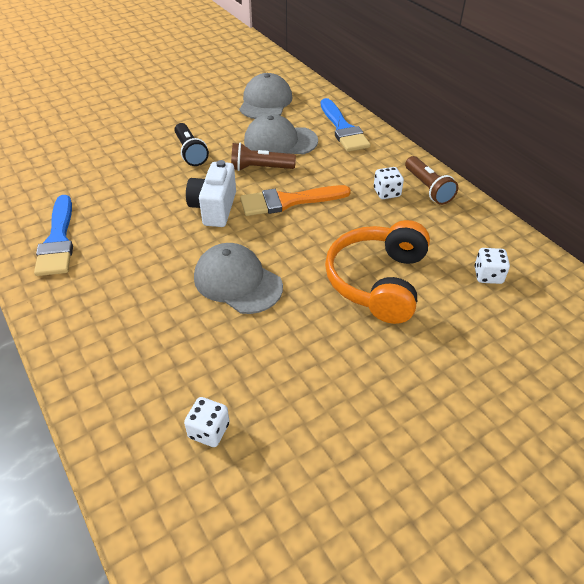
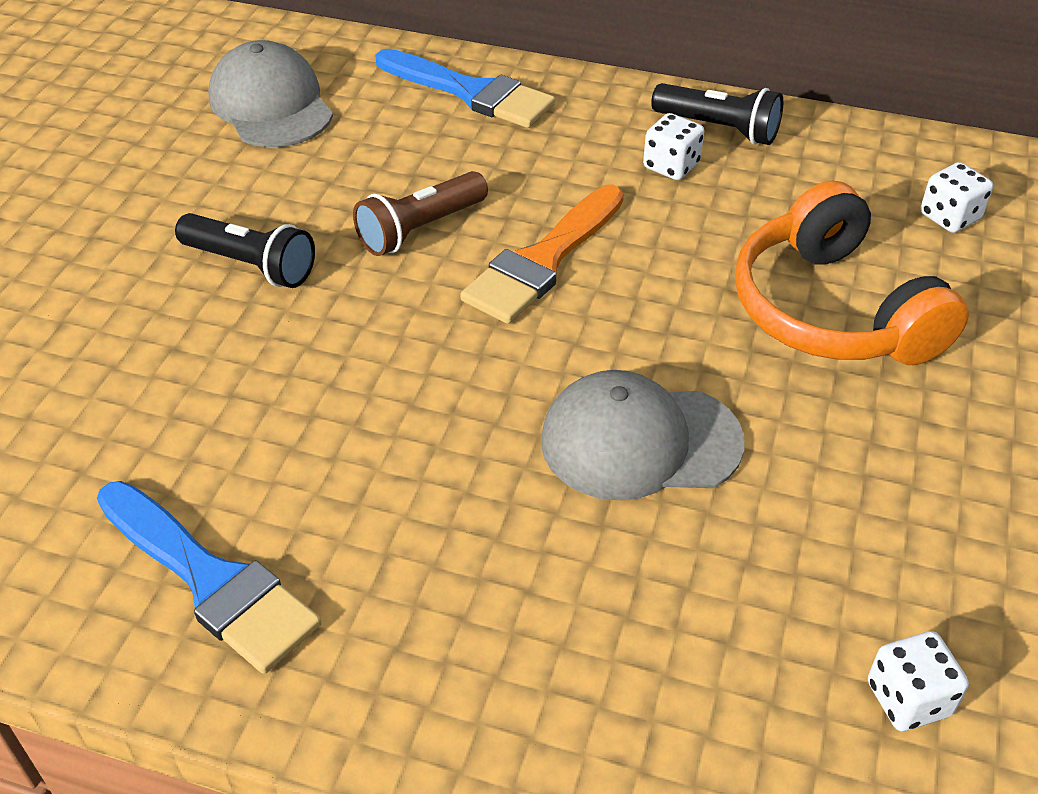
camera: 40 degrees left, 0 degrees up
white camera [186,160,236,227] -> none
grey cap [244,114,318,154] -> none
brown flashlight [405,156,458,205] -> black flashlight [651,83,783,145]

